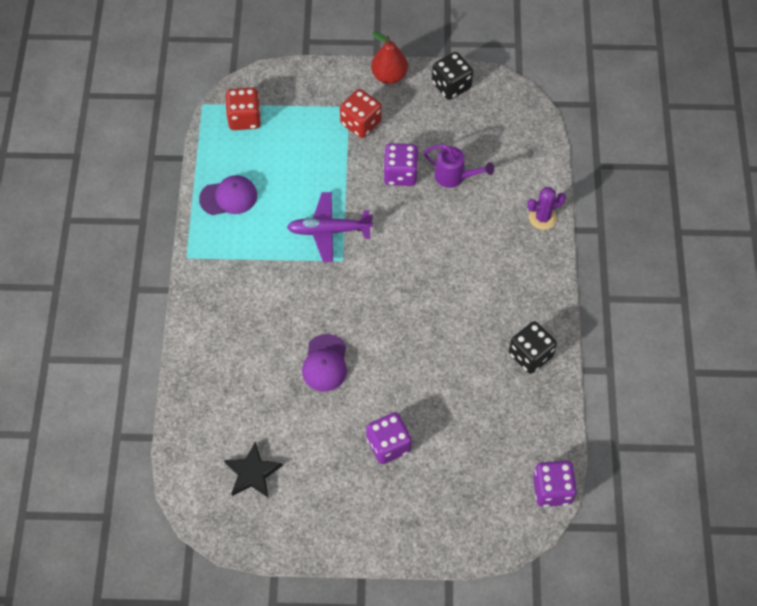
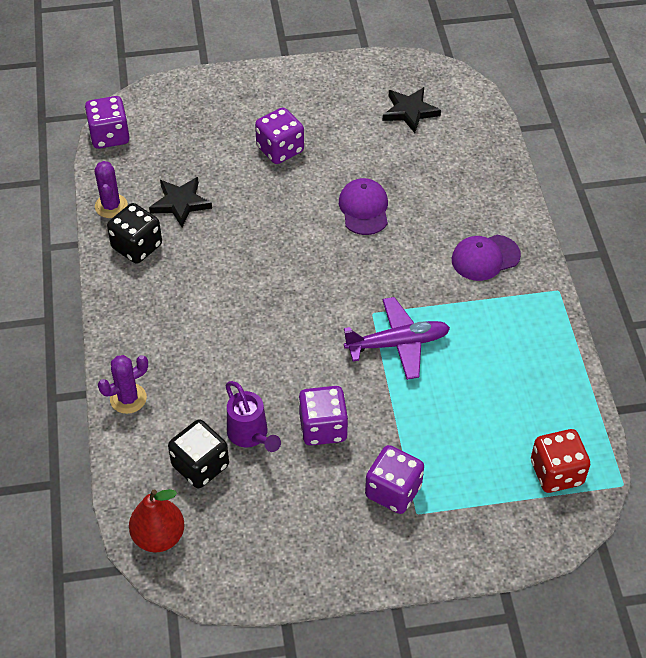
camera: 170 degrees right, 10 degrees down
purple cap [199,175,257,215] -> purple cap moved to [452,235,521,281]
red dice [340,89,381,138] -> purple dice [365,445,424,514]
red pear [371,31,408,84] -> red pear moved to [129,489,185,552]
purple watering can [424,144,494,188] -> purple watering can turned 135 degrees counterclockwise [225,381,281,452]
black dice [432,52,473,100] -> black dice moved to [168,419,229,488]
none -> purple cactus [94,161,128,218]
none -> black star [149,177,212,227]

